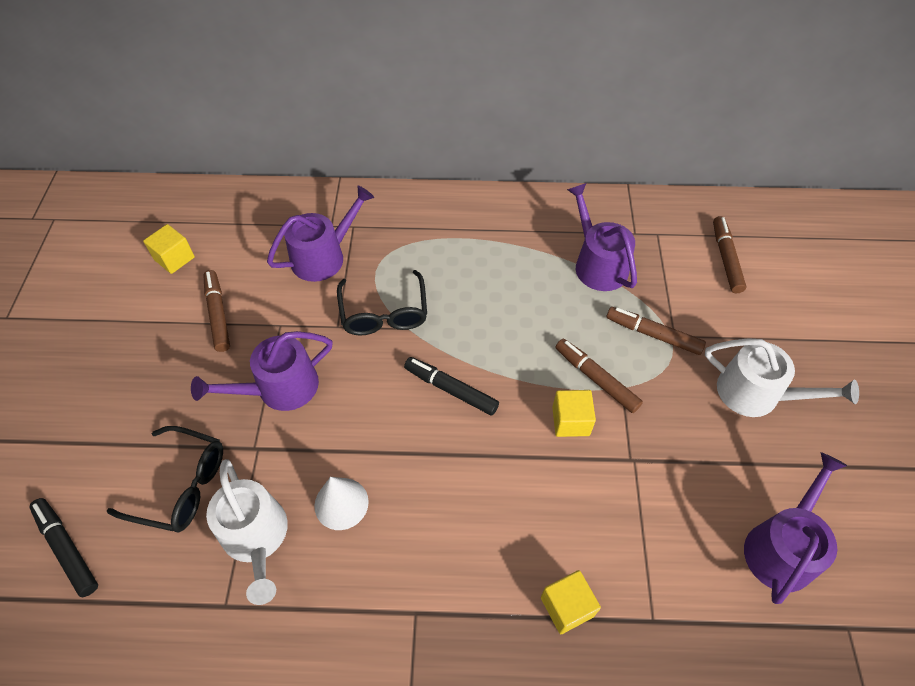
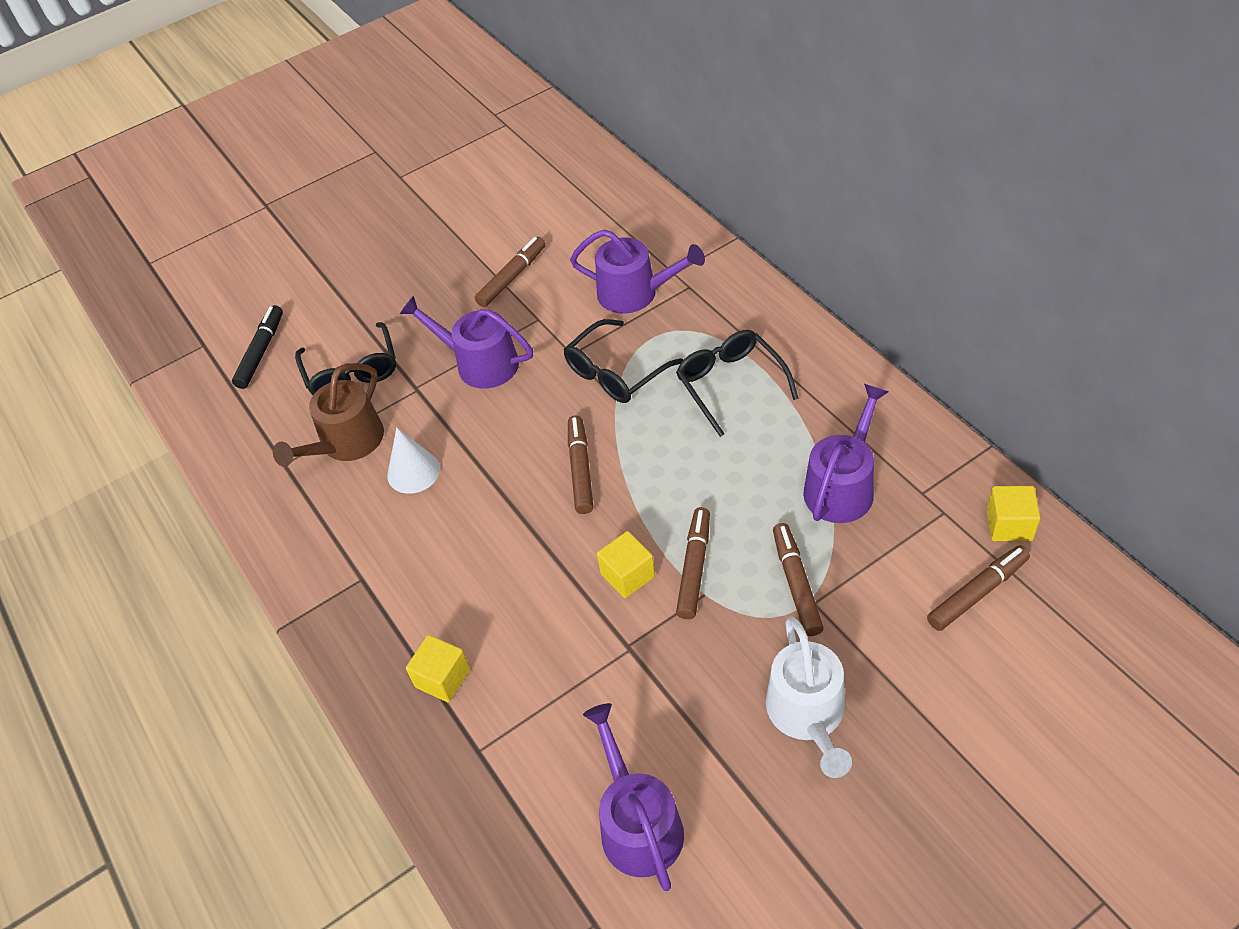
camera: 60 degrees right, 5 degrees down
yellow cube [143,224,195,274] -> yellow cube moved to [987,486,1040,541]
white watering can [206,459,288,605] -> brown watering can [273,363,384,467]
black marker [404,357,499,416] -> brown marker [568,415,594,514]
purple watering can [744,452,847,604] -> purple watering can turned 105 degrees counterclockwise [583,703,684,891]
none -> black glasses [676,330,799,437]

